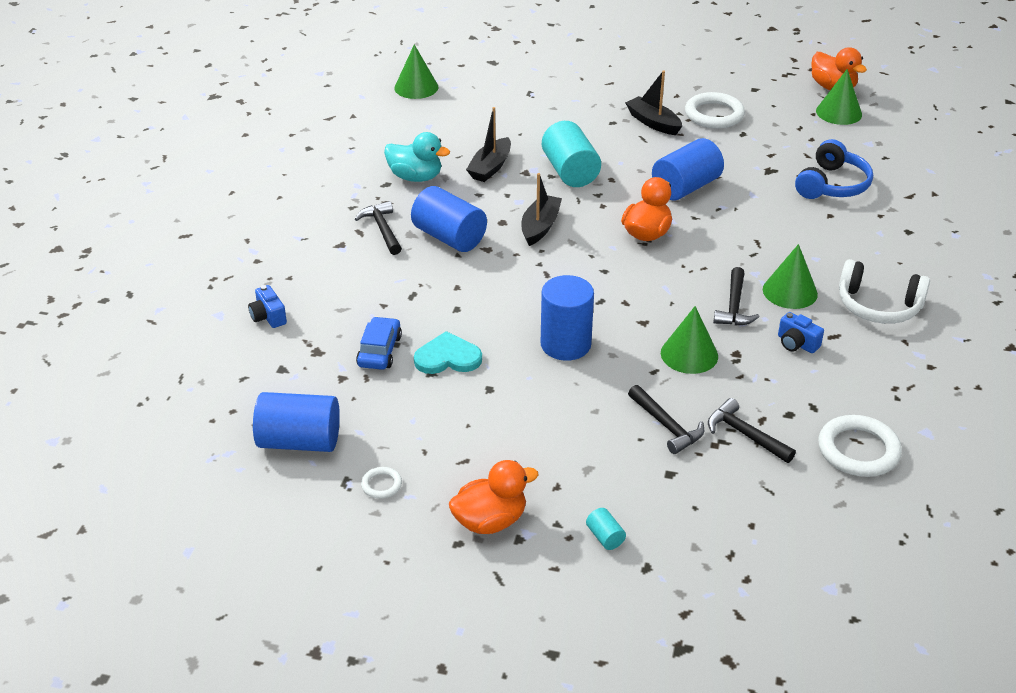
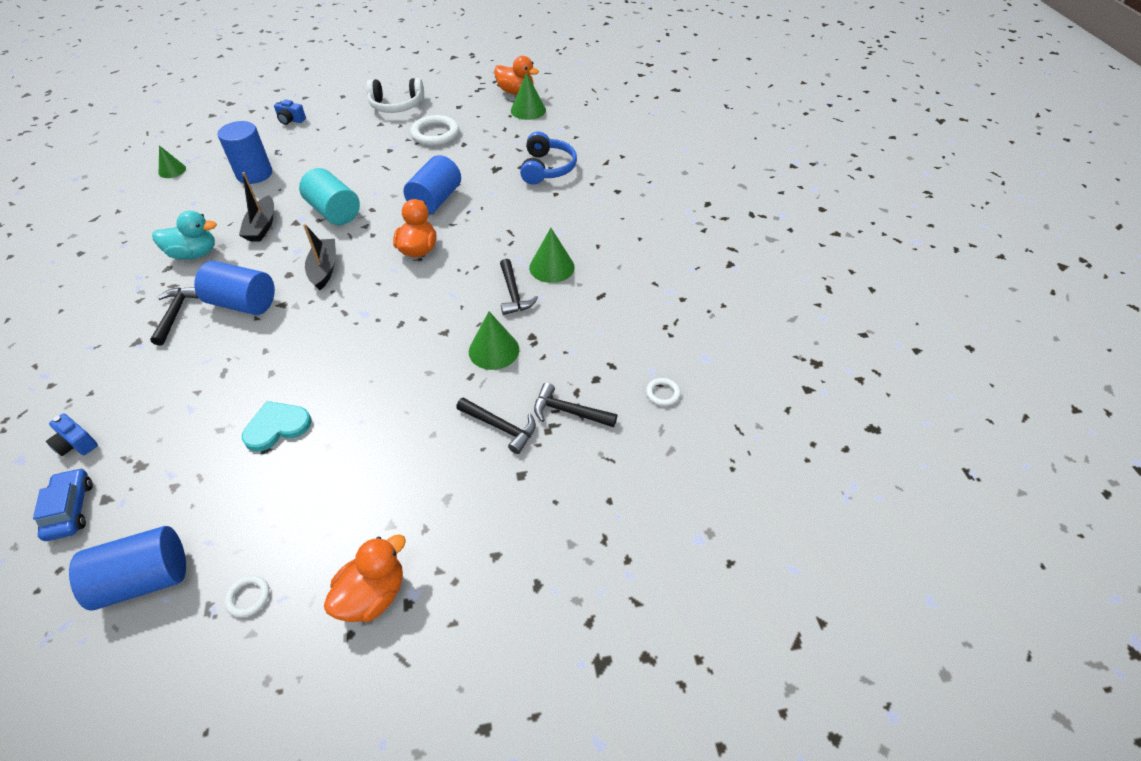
camera: 25 degrees left, 10 degrees up
black hammer [355,201,402,255] -> black hammer turned 45 degrees clockwise [150,287,198,346]
blue car [356,317,402,370] -> blue car moved to [33,468,93,541]
green cone [394,44,439,99] -> green cone [159,145,186,178], size x0.66
blue cylinder [541,275,594,361] -> blue cylinder moved to [218,121,272,184]
turquoise cylinder [586,508,626,550] -> none
black boat [625,70,682,135] -> none
blue camera [778,312,824,353] -> blue camera moved to [274,99,306,125]
white ring [818,415,902,477] -> white ring [646,378,680,406], size x0.49
white headphones [839,259,930,324] -> white headphones moved to [366,78,424,113]

